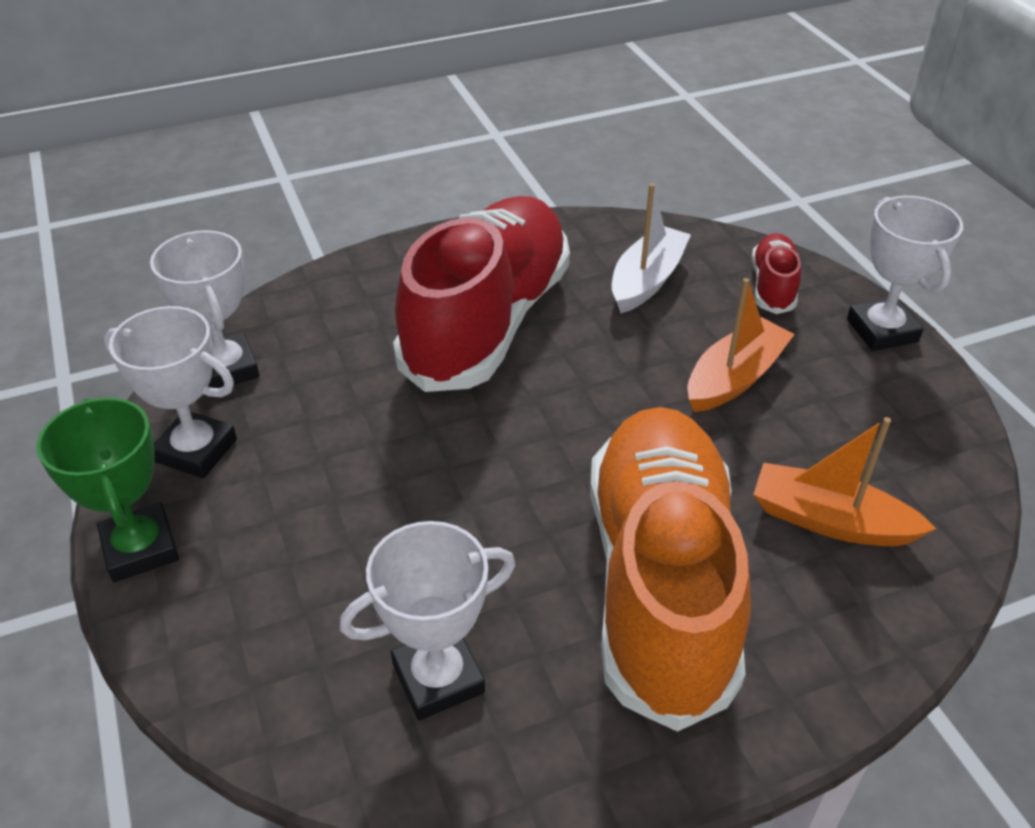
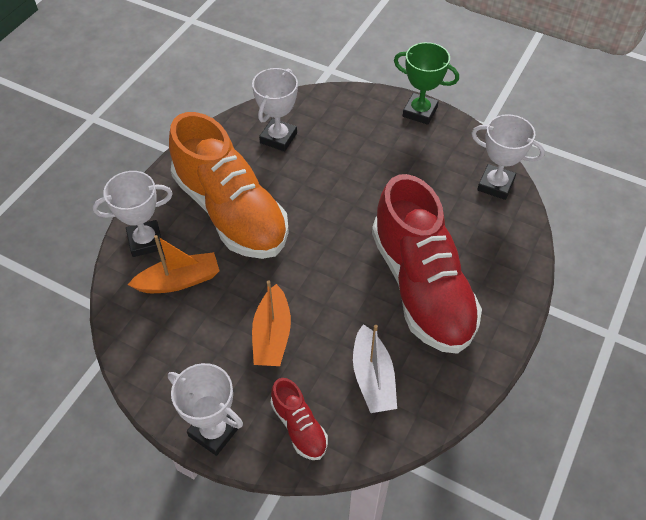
camera: 140 degrees right, 10 degrees up
white trophy [104,306,237,478] -> white trophy moved to [93,171,173,257]

